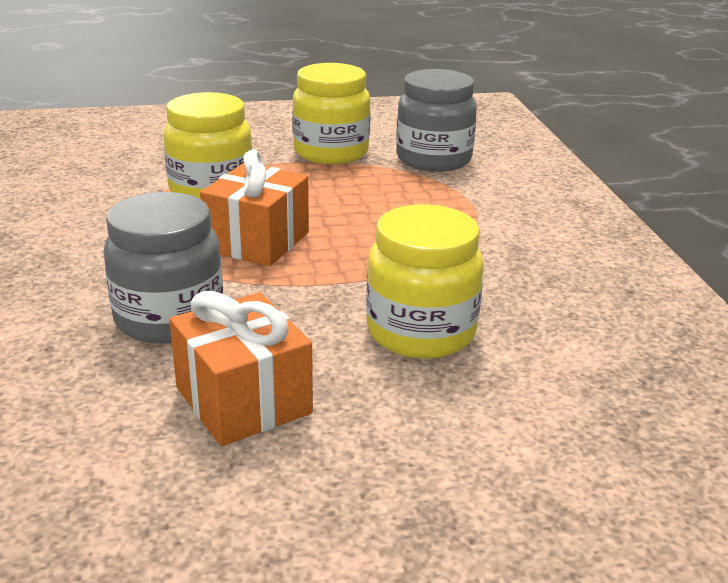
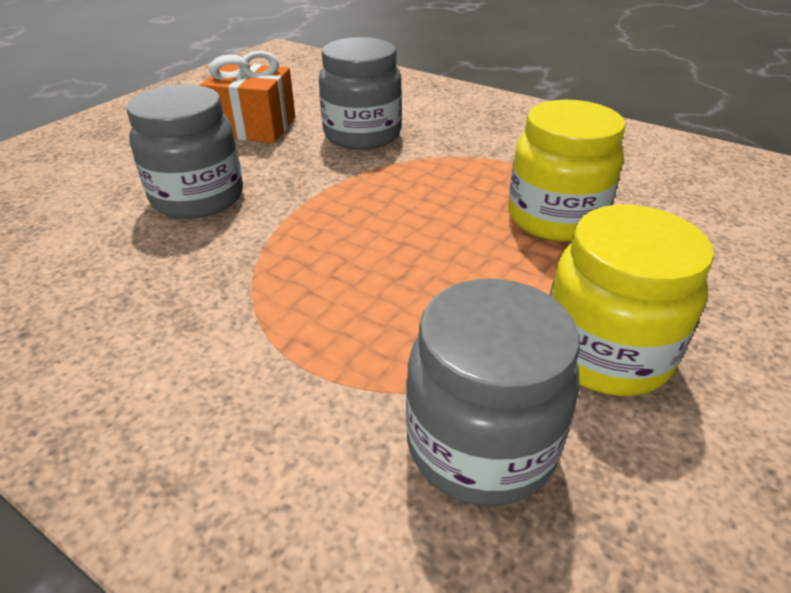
camera: 135 degrees right, 10 degrees up
orange gift [200,150,309,266] -> none
yellow jar [366,204,484,359] -> grey jar [127,84,243,219]

